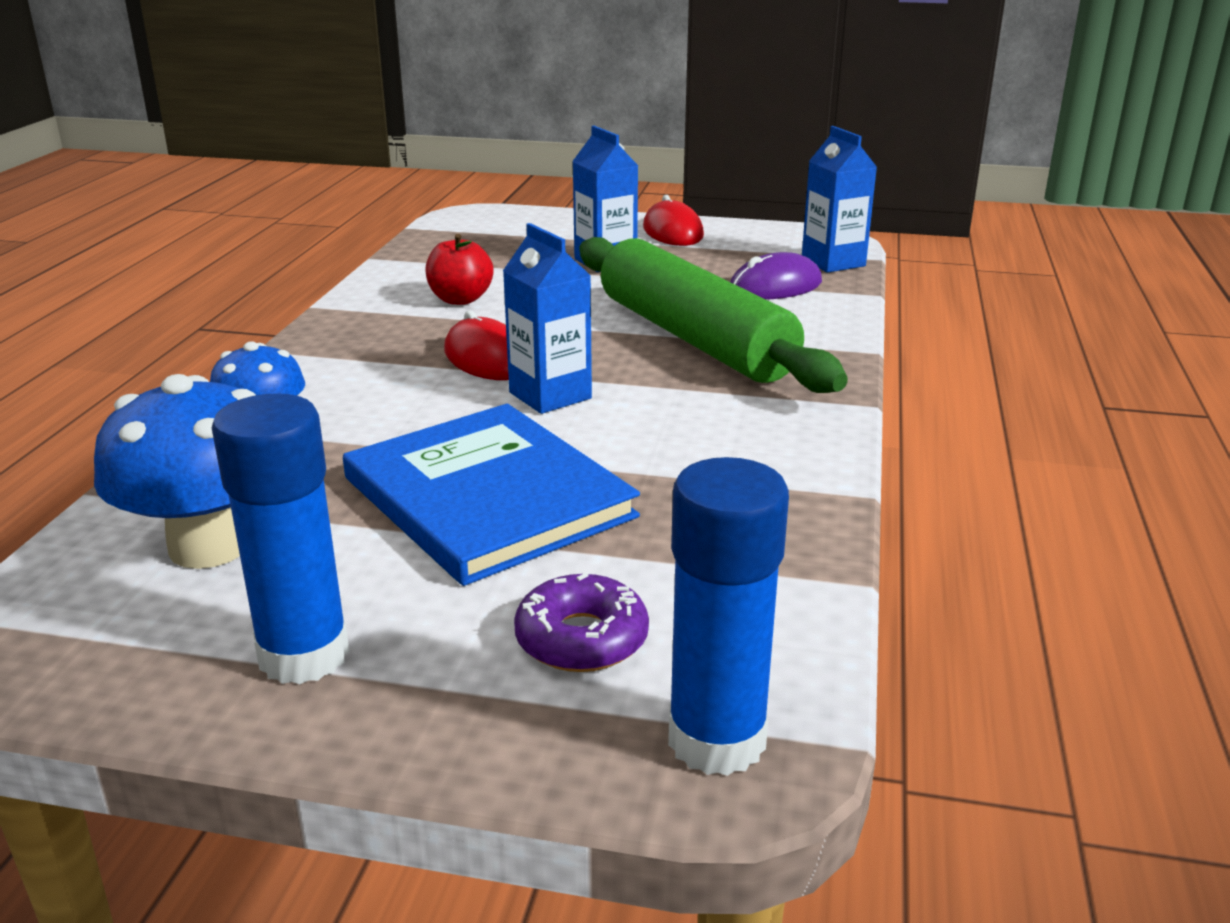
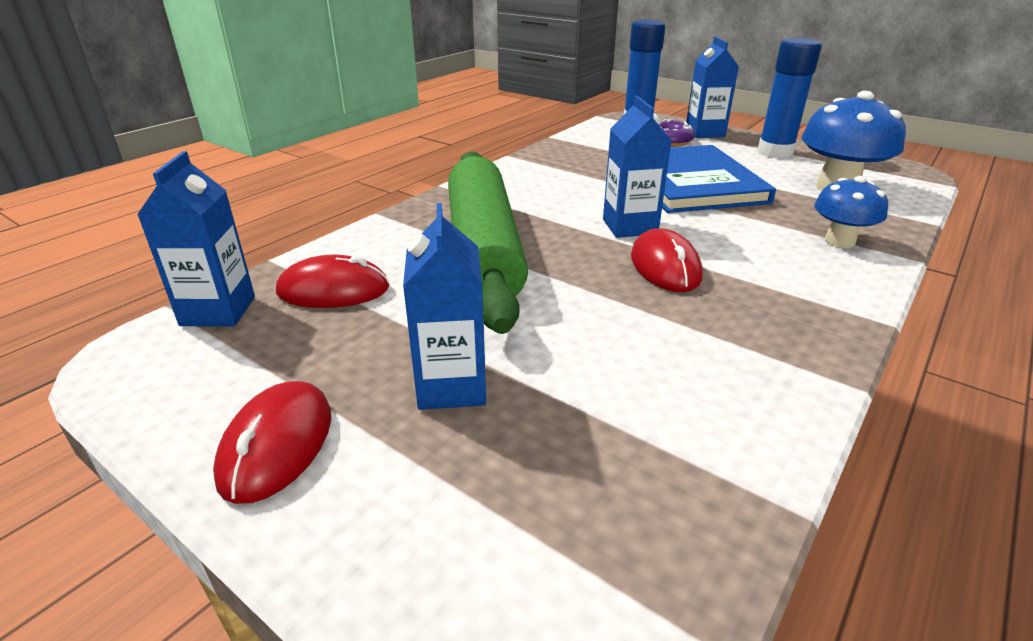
camera: 155 degrees left, 5 degrees up
red apple [425,234,494,305] -> none
purple mouse [730,252,822,300] -> red mouse [276,255,389,308]
none -> blue carton [686,37,739,138]

